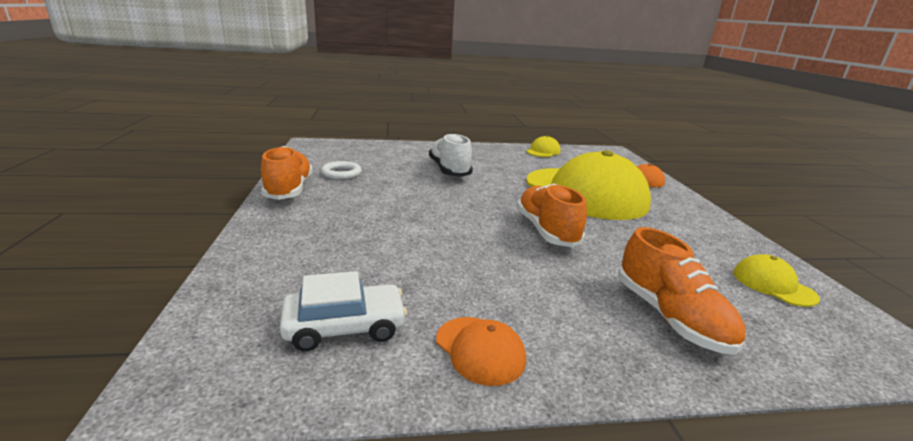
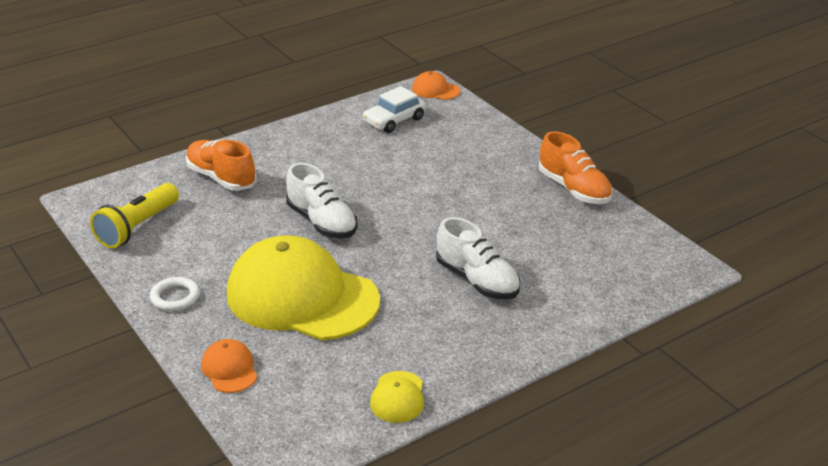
camera: 155 degrees right, 10 degrees up
white ring [321,161,362,180] -> white ring moved to [150,277,200,311]
orange cap [436,317,526,386] -> orange cap moved to [412,71,460,100]
orange shoe [517,184,587,247] -> white shoe [286,163,358,239]
yellow cap [733,254,820,307] -> yellow flashlight [90,183,179,248]

